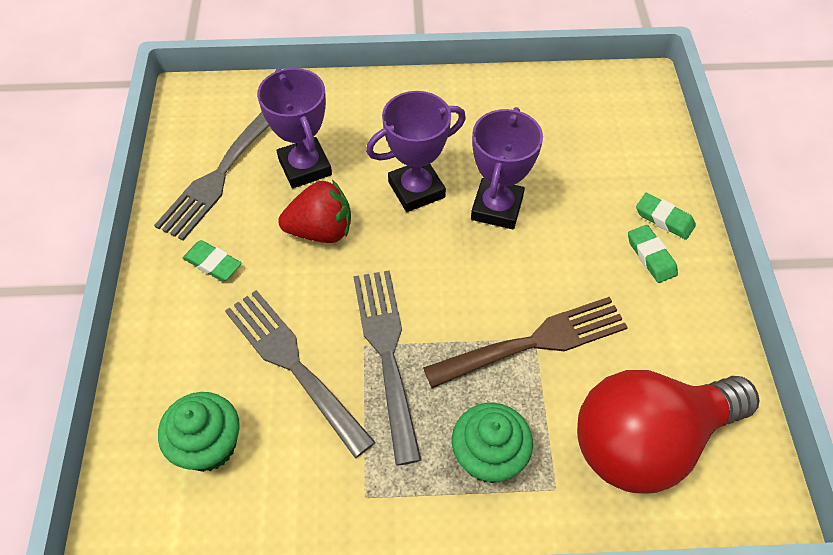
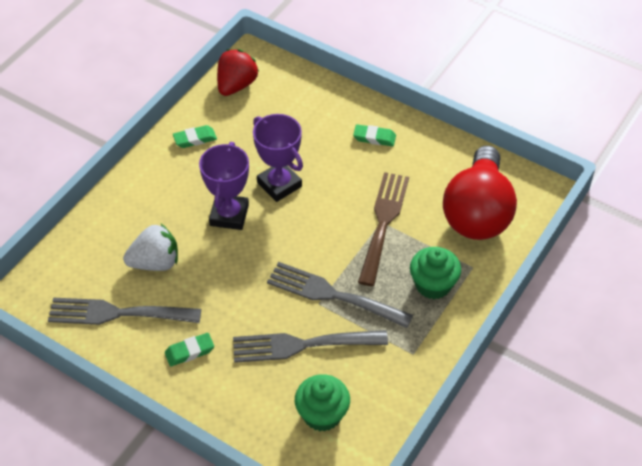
camera: 55 degrees left, 5 degrees down
grey fork [154,112,269,241] -> grey fork turned 120 degrees clockwise [48,298,201,325]
purple trophy [257,68,332,188] -> white strawberry [123,224,178,271]
red strawberry [278,180,351,243] -> red strawberry moved to [217,49,259,96]
green eraser [636,193,696,240] -> green eraser moved to [173,125,217,148]

